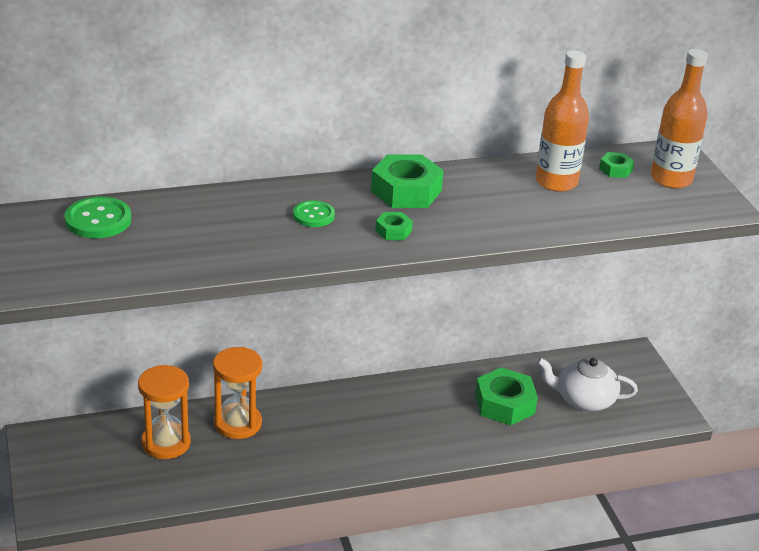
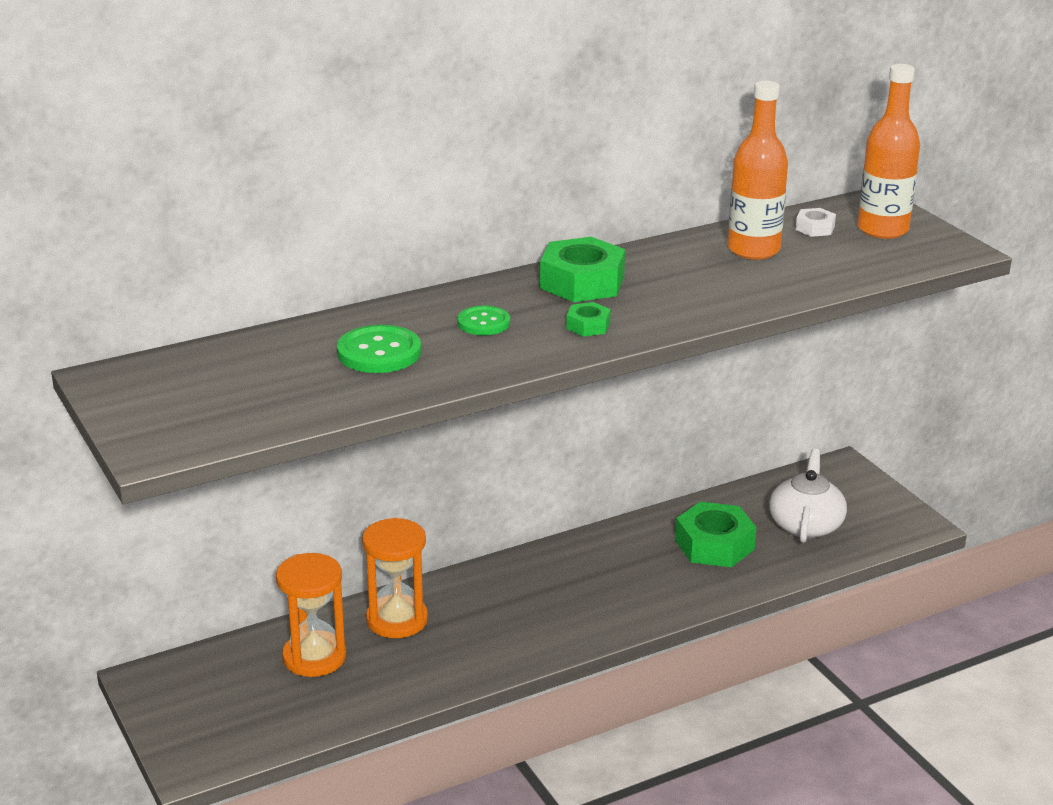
camera: 10 degrees left, 5 degrees down
green button [65,196,131,238] -> green button moved to [337,325,421,373]
white teapot [537,358,638,411] -> white teapot turned 105 degrees clockwise [769,449,847,543]
green nut [599,152,634,178] -> white nut [796,208,836,237]

